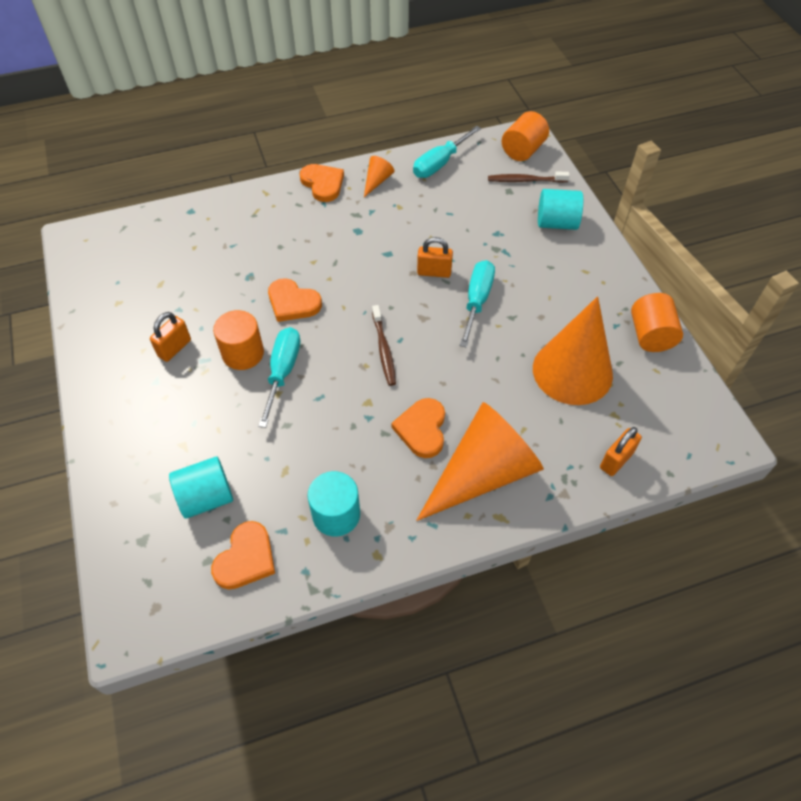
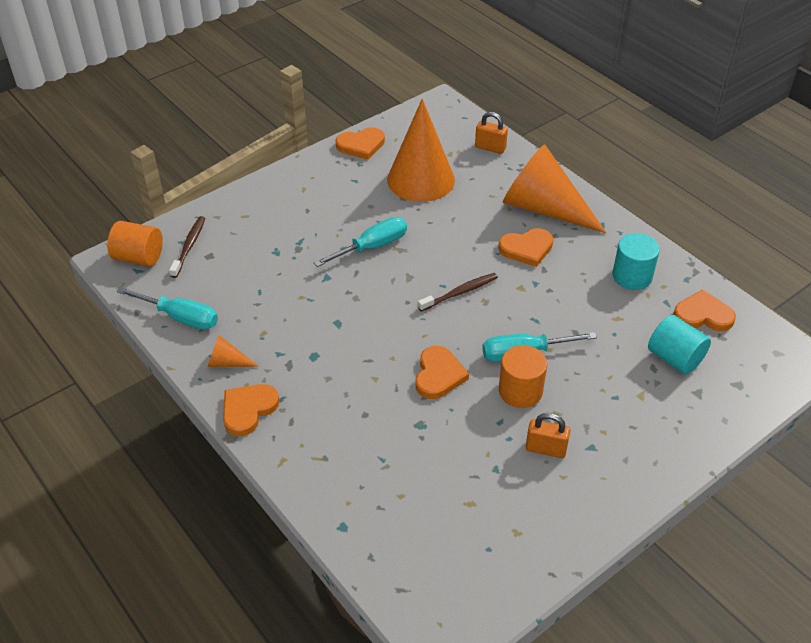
camera: 110 degrees left, 10 degrees down
orange padlock [417,237,453,278] -> none
turquoise screwdriver [460,260,495,348] -> turquoise screwdriver turned 150 degrees clockwise [314,217,407,267]
brown toothbrush [488,172,570,183] -> brown toothbrush turned 150 degrees counterclockwise [169,216,205,278]
turquoise cylinder [538,189,583,230] -> none
orange cylinder [631,293,683,352] -> orange heart [335,127,385,160]

